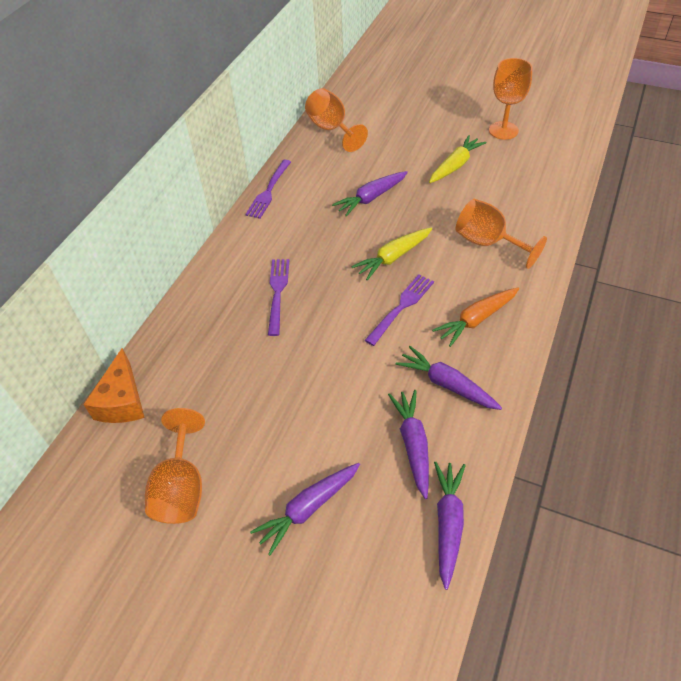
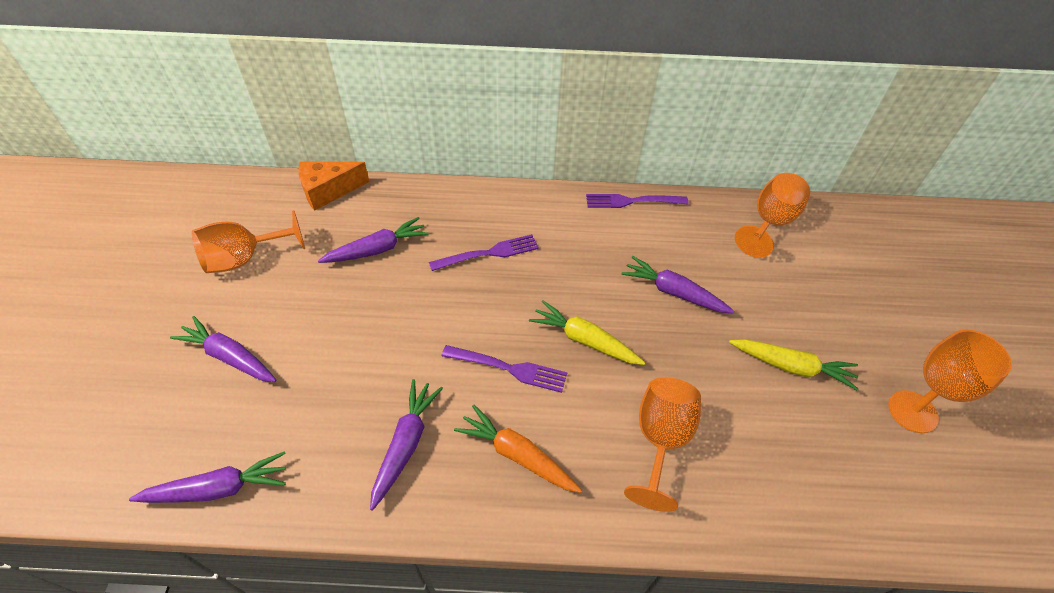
camera: 65 degrees right, 0 degrees up
purple carrot [388,390,429,499] -> purple carrot moved to [318,217,429,263]

